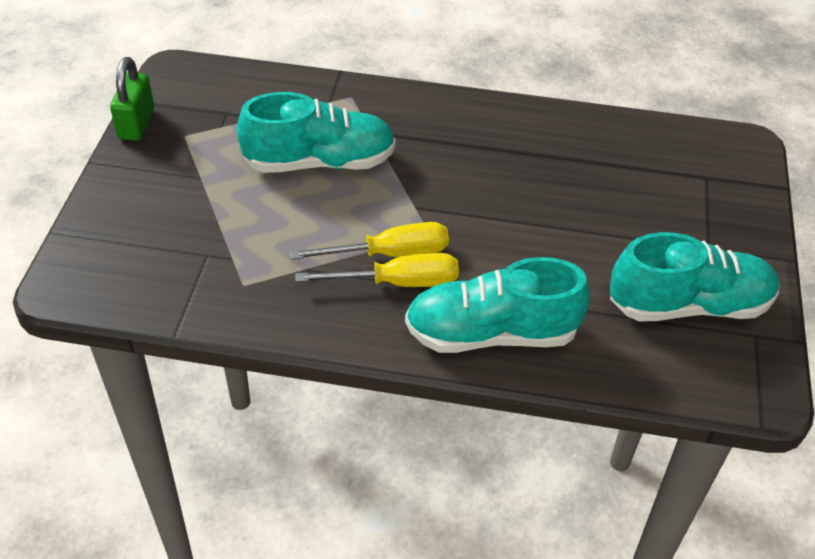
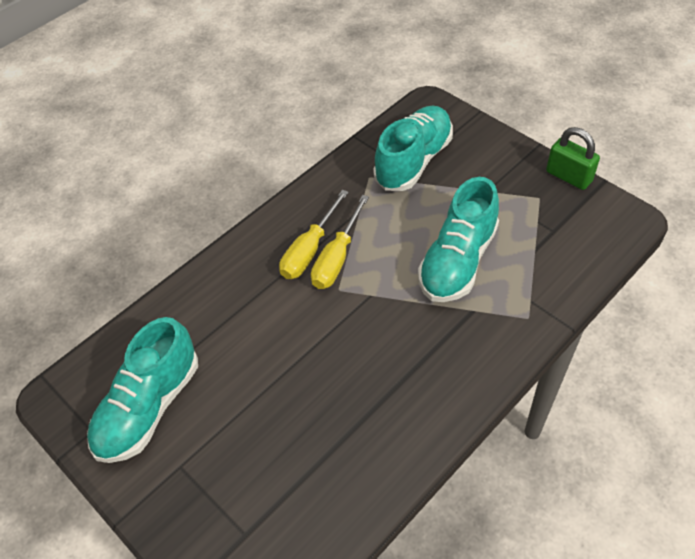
camera: 130 degrees right, 5 degrees up
turquoise shoe [405,257,590,353] -> turquoise shoe moved to [373,106,453,191]

